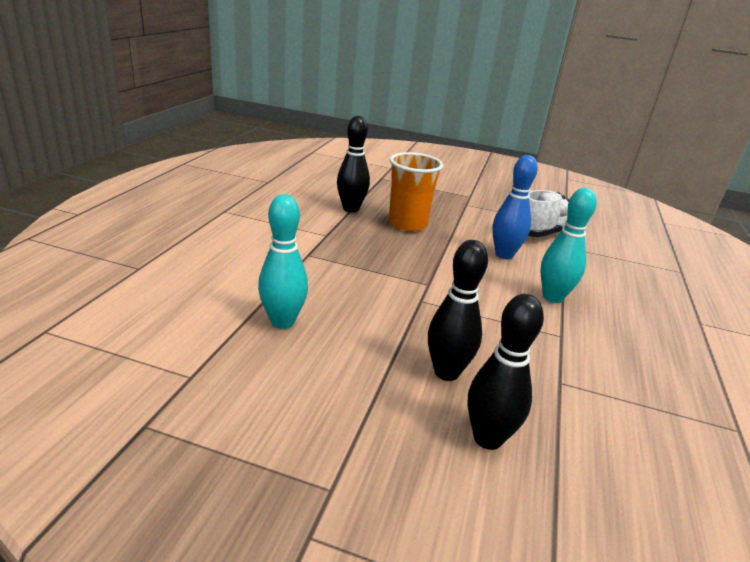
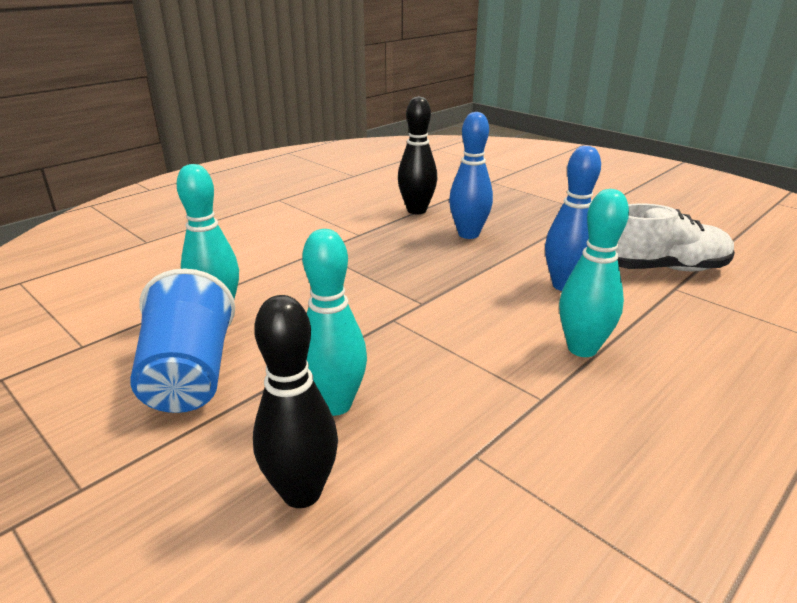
camera: 30 degrees right, 0 degrees up
orange cup [389,152,443,232] -> blue bowling pin [449,112,493,239]
black bowling pin [428,240,488,381] -> turquoise bowling pin [302,229,367,416]
none -> blue cup [130,268,235,413]

